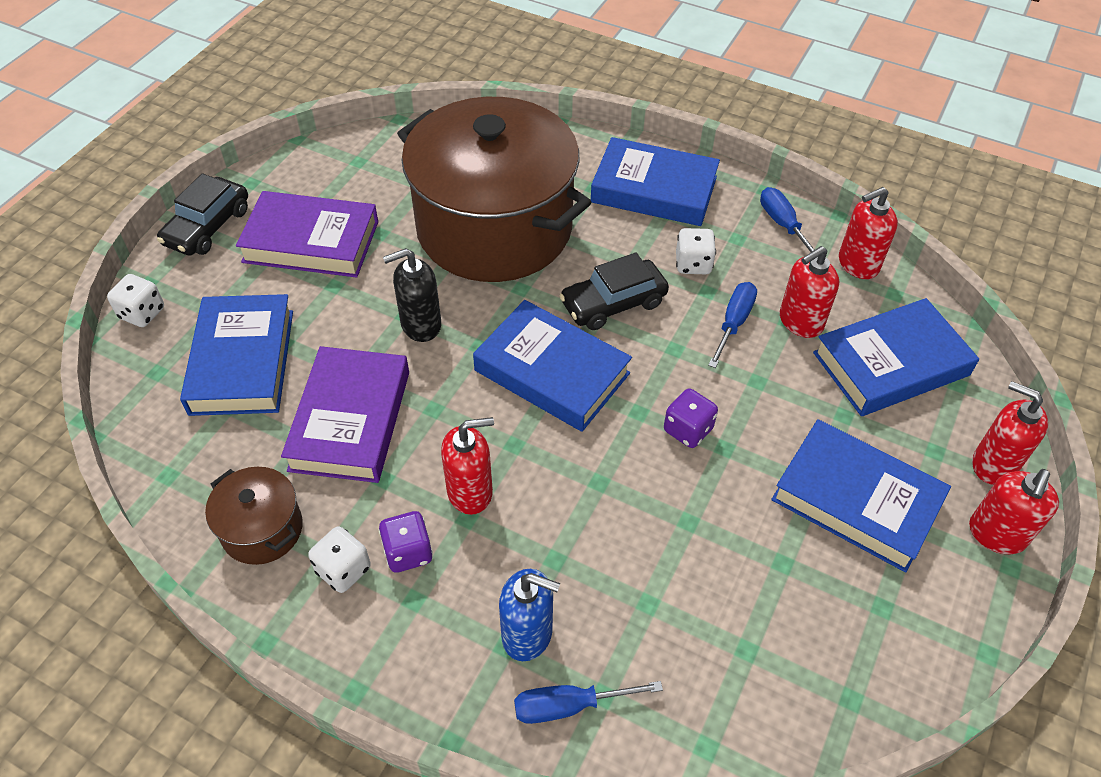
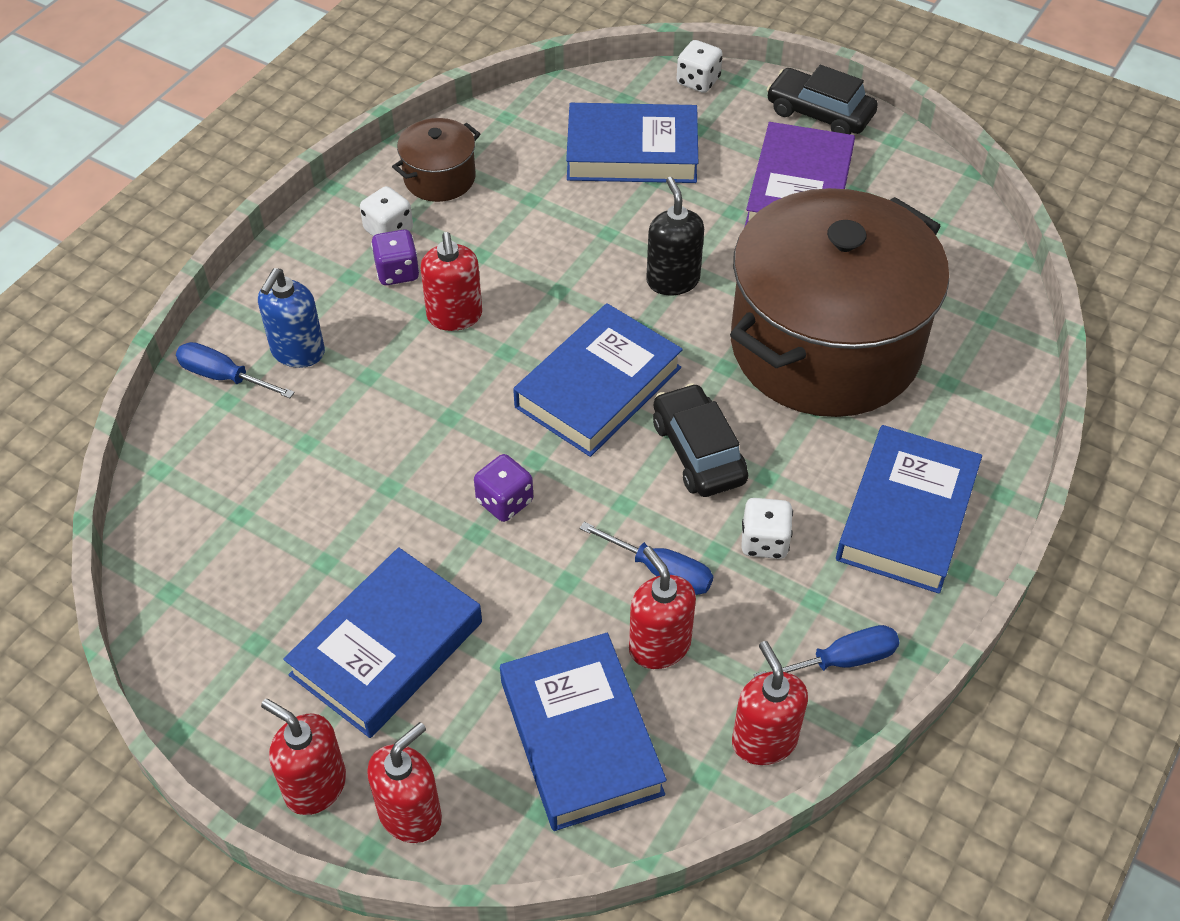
camera: 95 degrees right, 0 degrees up
purple book [281,346,409,483] -> none
blue screwdriver [514,681,663,724] -> blue screwdriver turned 60 degrees counterclockwise [176,342,295,398]

